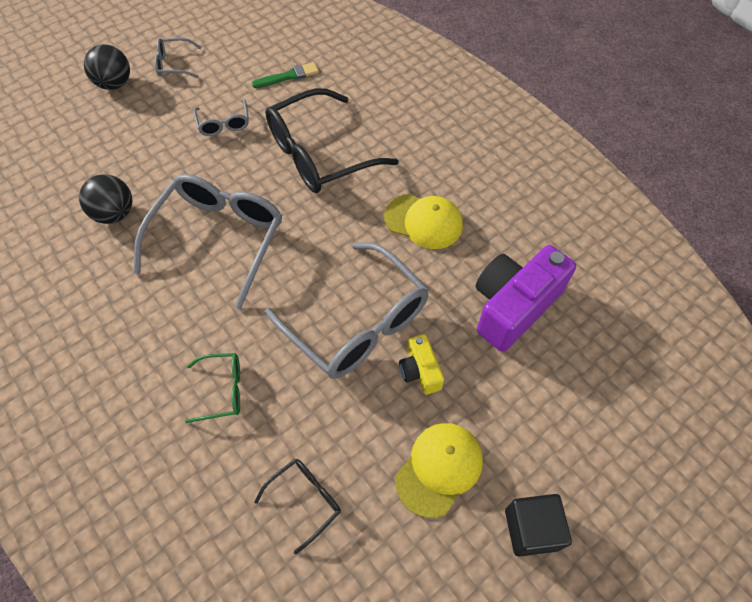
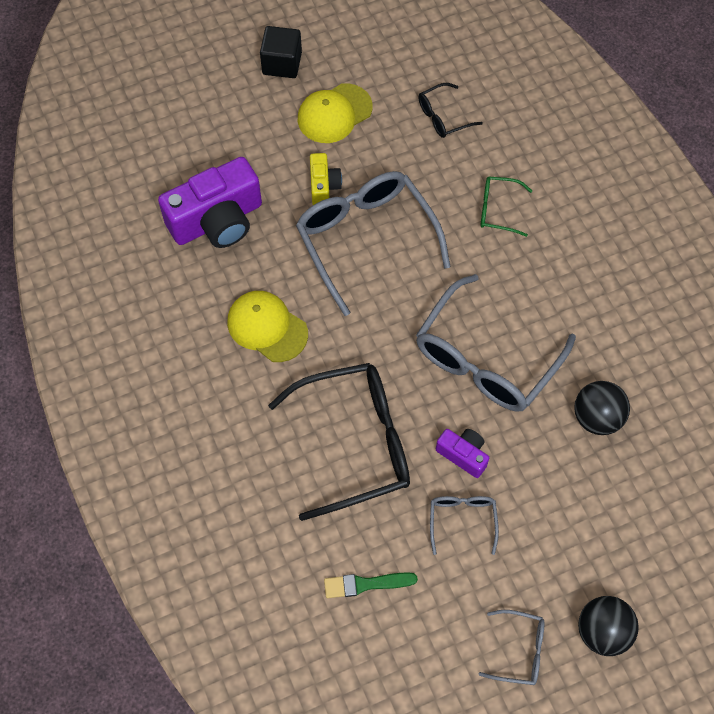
camera: 165 degrees left, 5 degrees up
none -> purple camera [436,429,489,478]

